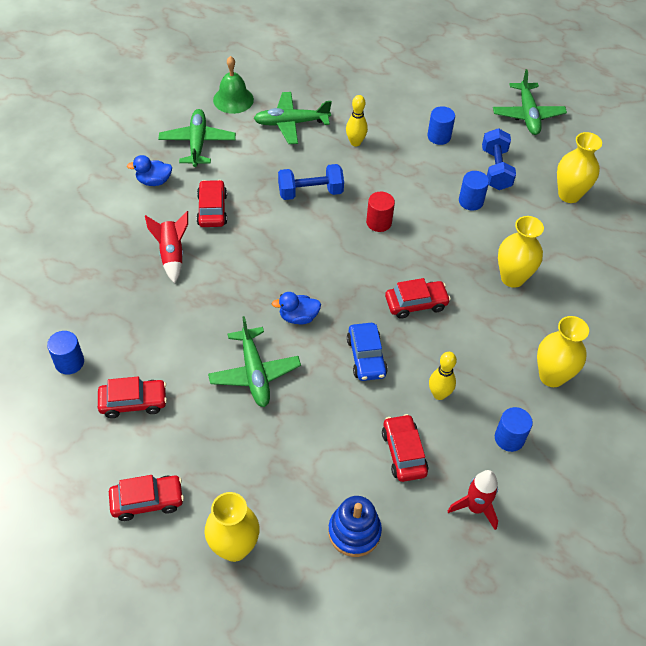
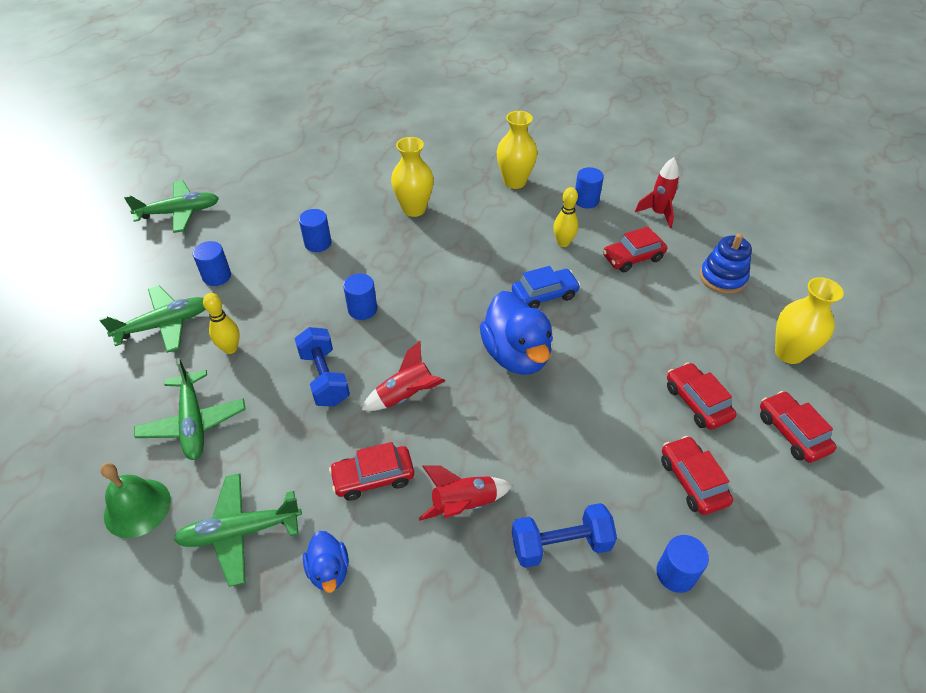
camera: 100 degrees left, 5 degrees down
green plane [208,316,301,407] -> green plane moved to [99,285,205,353]
blue duck [272,292,321,324] -> blue duck [480,291,553,375], size x1.94
red cylinder [366,192,395,232] -> blue cylinder [343,273,377,320]
red car [385,278,451,319] -> red car moved to [667,363,736,430]
blue dumbbell [482,128,516,190] -> blue dumbbell moved to [512,503,617,568]
yellow vase [557,132,602,203] -> none
none -> red rocket [361,341,445,411]

